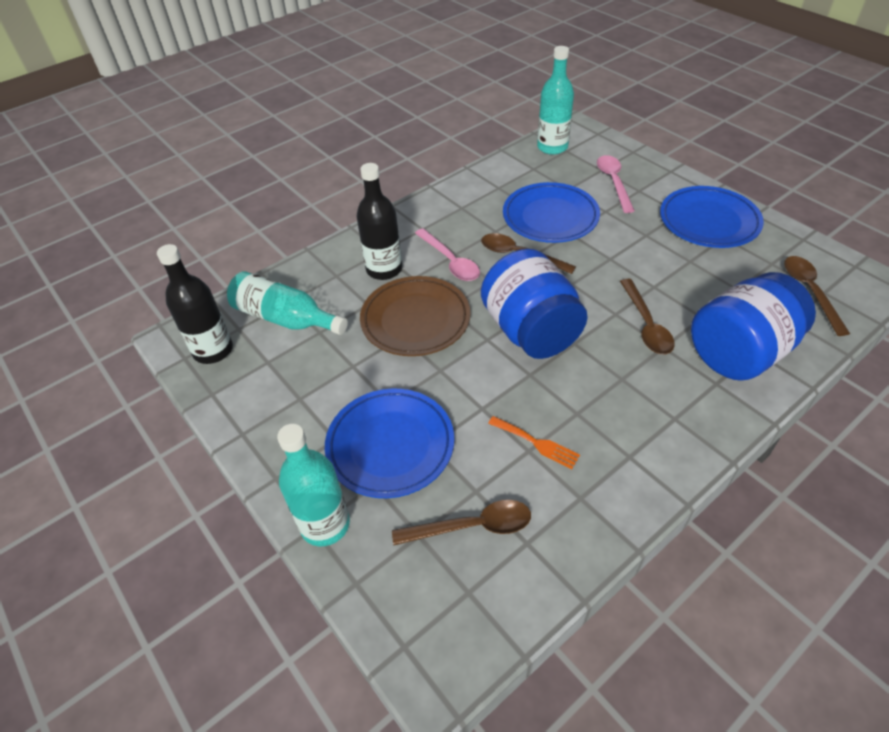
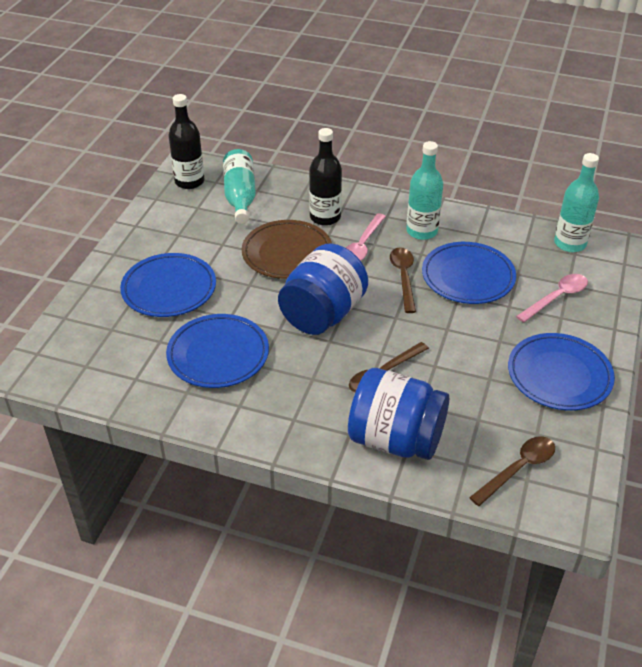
camera: 55 degrees right, 5 degrees down
turquoise bottle [277,424,350,546] -> turquoise bottle moved to [406,141,443,240]
brown spoon [392,500,531,545] -> none
orange fork [488,416,580,469] -> blue plate [166,314,269,388]

